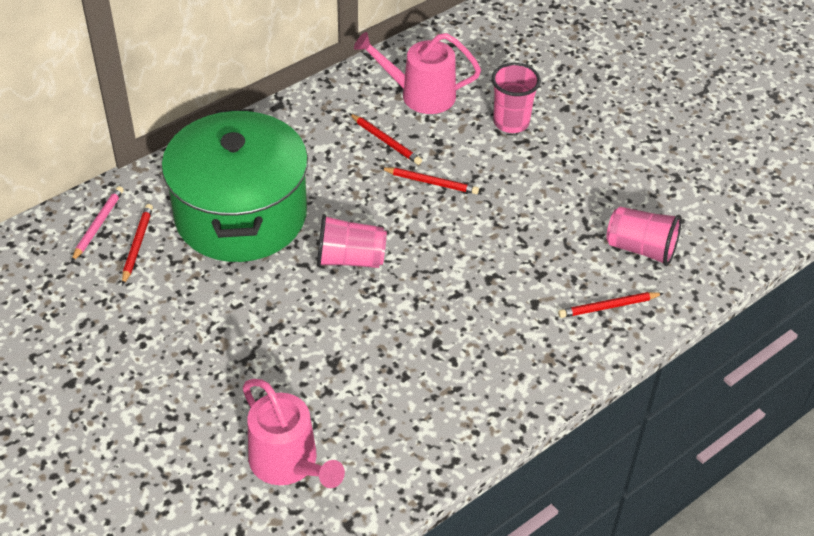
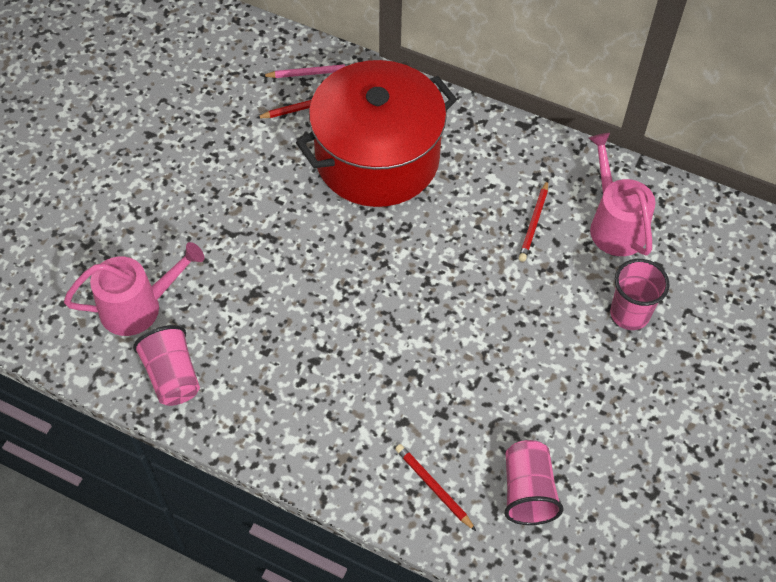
camera: 65 degrees right, 10 degrees up
green pot [162,109,308,262] -> red pot [296,60,457,207]
pink watering can [242,379,345,488] -> pink watering can turned 135 degrees counterclockwise [64,242,204,336]
pink cup [317,214,387,268] -> pink cup moved to [133,325,200,406]
red pencil [381,167,479,194] -> none

